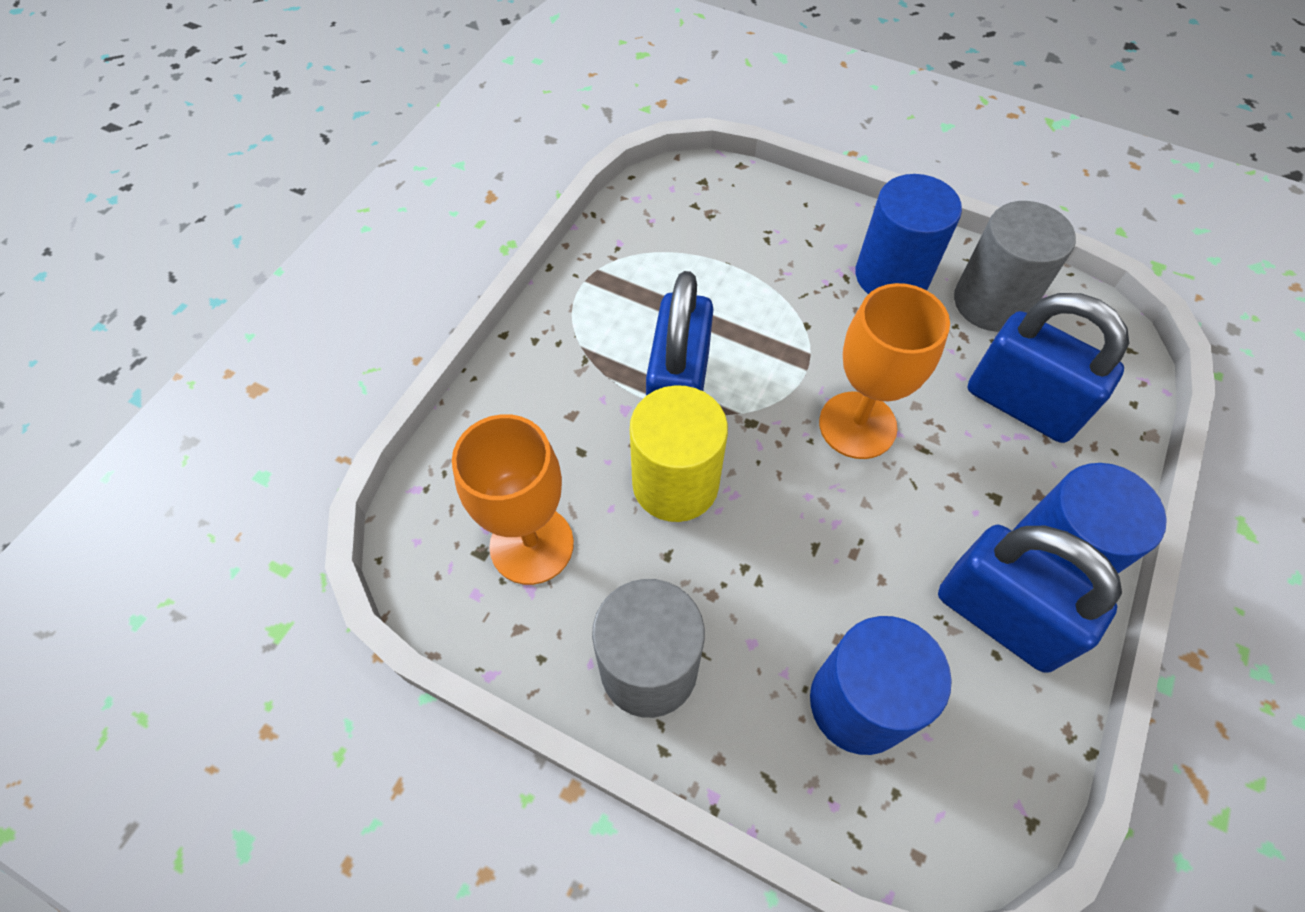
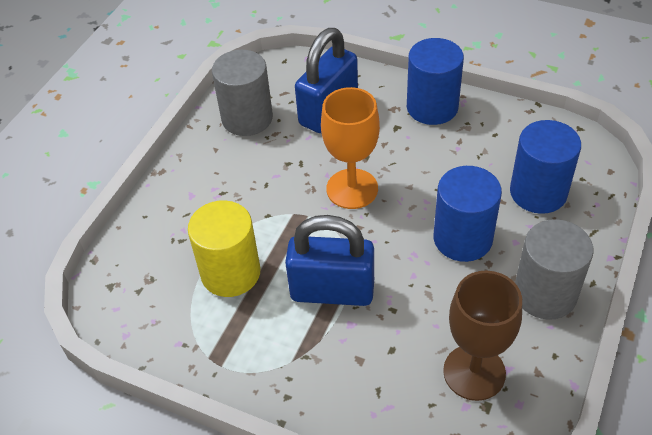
camera: 90 degrees left, 10 degrees down
orange goblet [452,414,574,585] -> brown goblet [443,271,522,401]
yellow cylinder [630,385,728,522] -> yellow cylinder moved to [188,200,260,297]
blue cylinder [855,174,962,294] -> blue cylinder moved to [434,166,502,262]
blue padlock [938,525,1122,673] -> none

